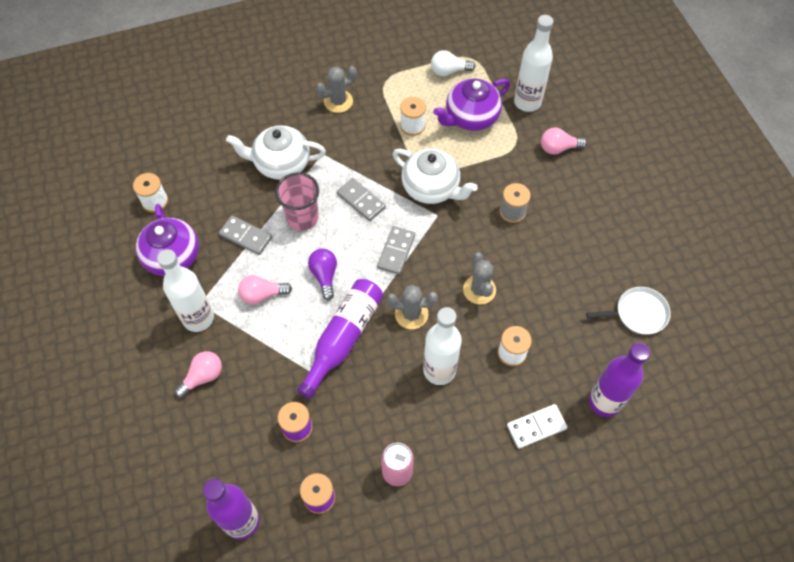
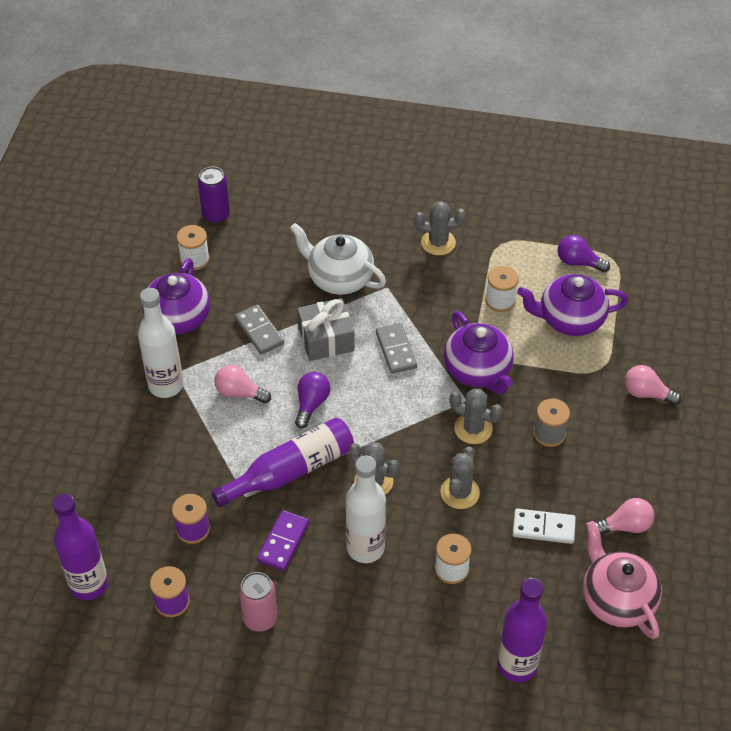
camera: 30 degrees right, 10 degrees down
pink light bulb [175,351,222,398] -> pink light bulb moved to [595,498,654,534]
pink cup [275,172,319,231] -> grey gift [297,298,355,361]
grey domino [377,226,415,275] -> none
white teapot [393,149,477,204] -> purple teapot [444,311,514,394]
white light bulb [431,50,475,76] -> purple light bulb [558,235,610,273]
white domino [507,404,568,449] -> white domino moved to [512,508,576,544]
white bottle [514,15,554,112] -> none
white pan [586,287,671,335] -> pink teapot [583,521,662,639]
none -> purple can [198,166,230,224]
none -> purple domino [257,510,309,571]
none -> grey cactus [450,388,503,444]

